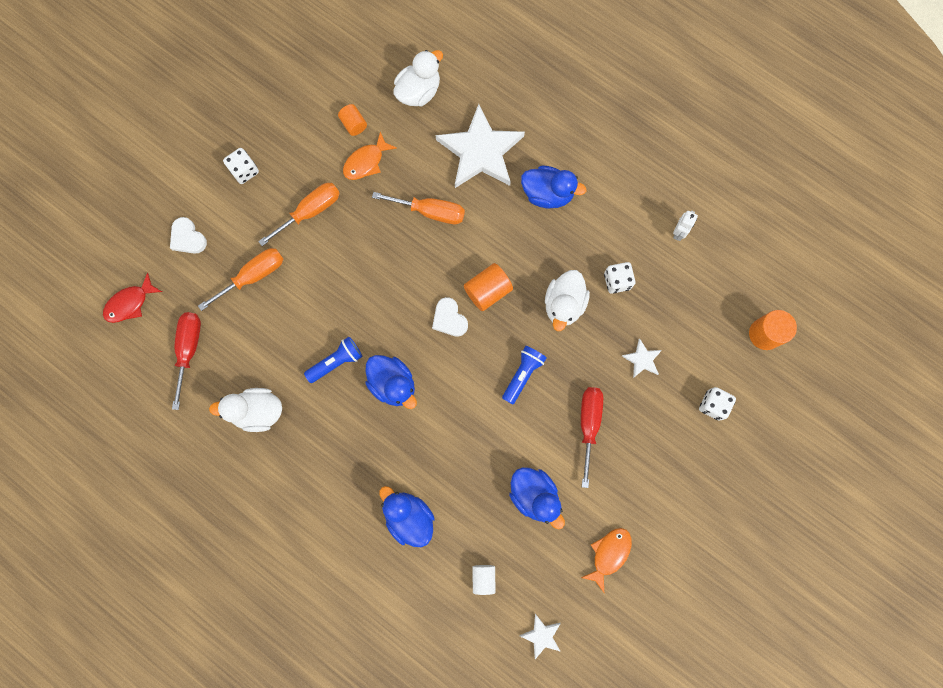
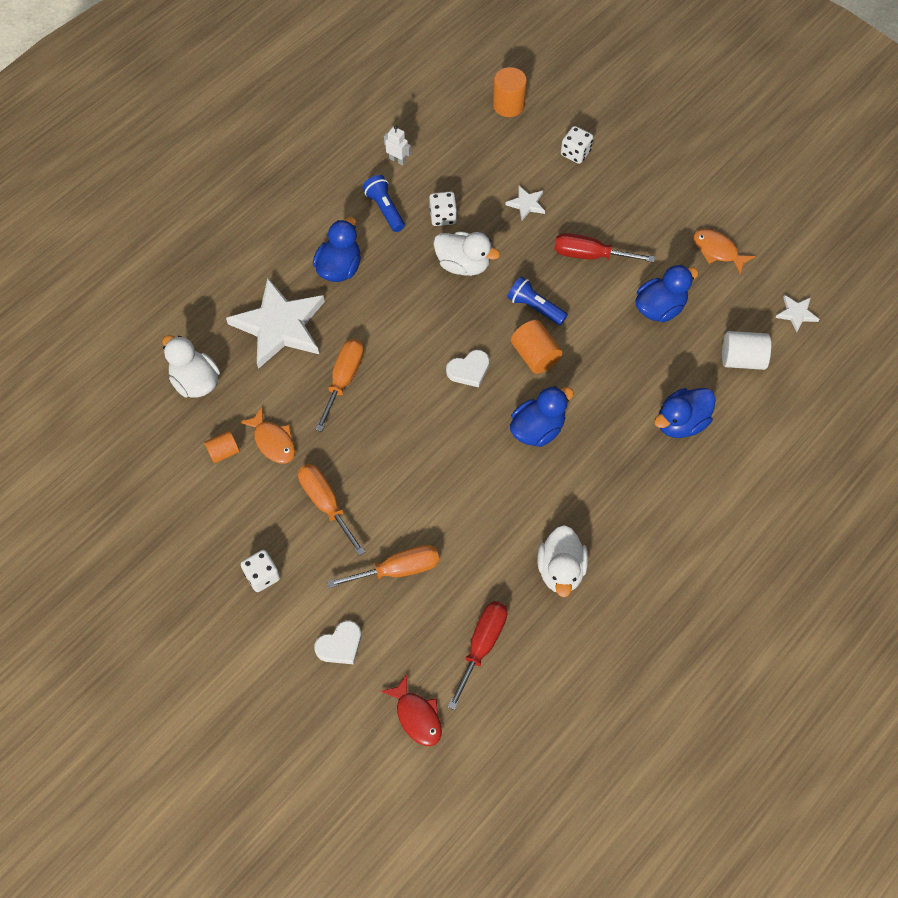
camera: 85 degrees left, 15 degrees down
red screwdriver [172,312,201,410] -> red screwdriver turned 105 degrees clockwise [448,601,507,710]
orange screwdriver [198,248,283,311] -> orange screwdriver turned 105 degrees clockwise [327,545,439,588]
blue flashlight [304,337,362,383] -> blue flashlight moved to [363,175,405,232]
orange cylinder [464,263,513,311] -> orange cylinder moved to [511,320,563,374]
white cylinder [472,565,496,595] -> white cylinder [722,331,771,370], size x1.55

